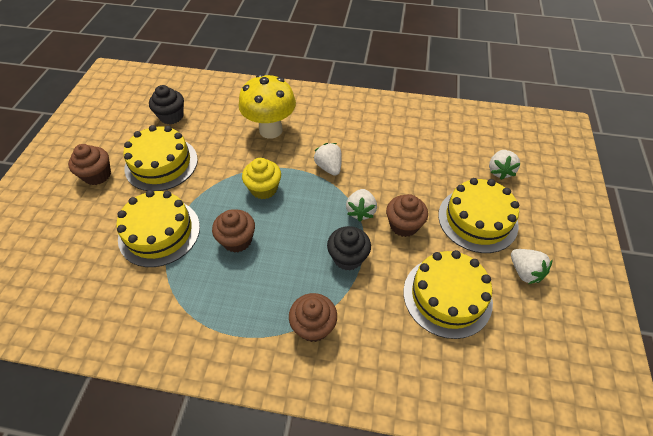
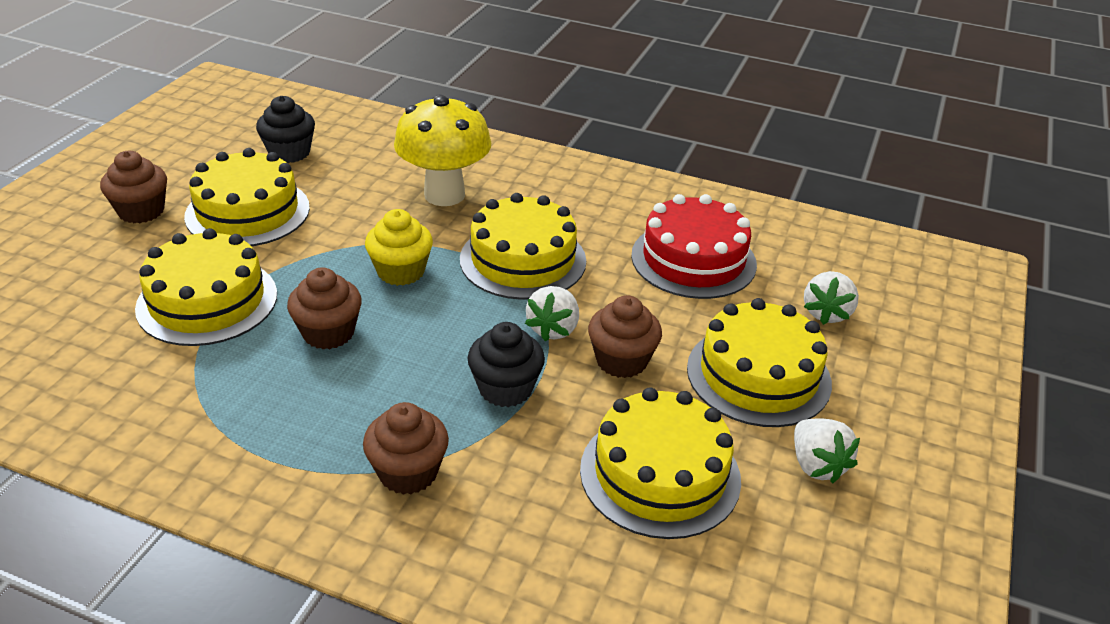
camera: 10 degrees right, 15 degrees down
white strawberry [314,143,342,176] -> yellow cake [460,193,586,300]
none -> red cake [631,194,757,299]

